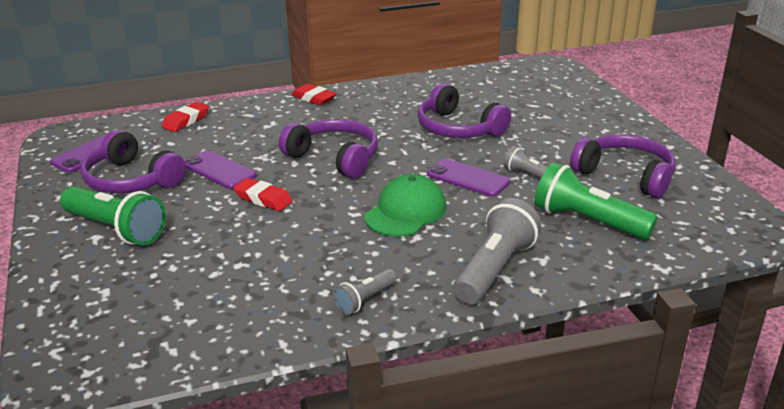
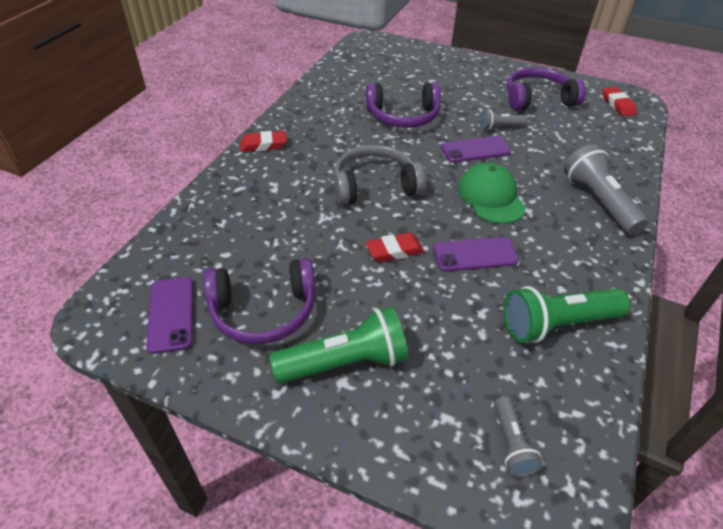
camera: 50 degrees left, 15 degrees up
red eraser [162,102,209,132] -> red eraser moved to [603,87,637,117]
purple phone [184,150,257,189] -> purple phone moved to [433,237,519,272]
purple headphones [279,119,378,178] -> grey headphones [334,145,426,205]
grey flashlight [333,269,397,315] -> grey flashlight moved to [495,396,543,477]
green flashlight [534,162,658,239] -> green flashlight moved to [503,286,630,343]

